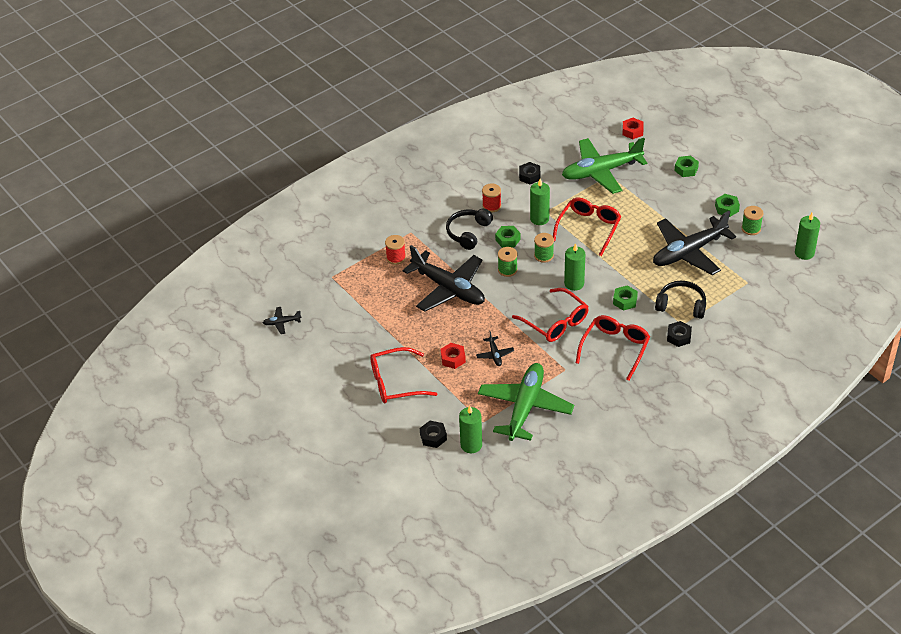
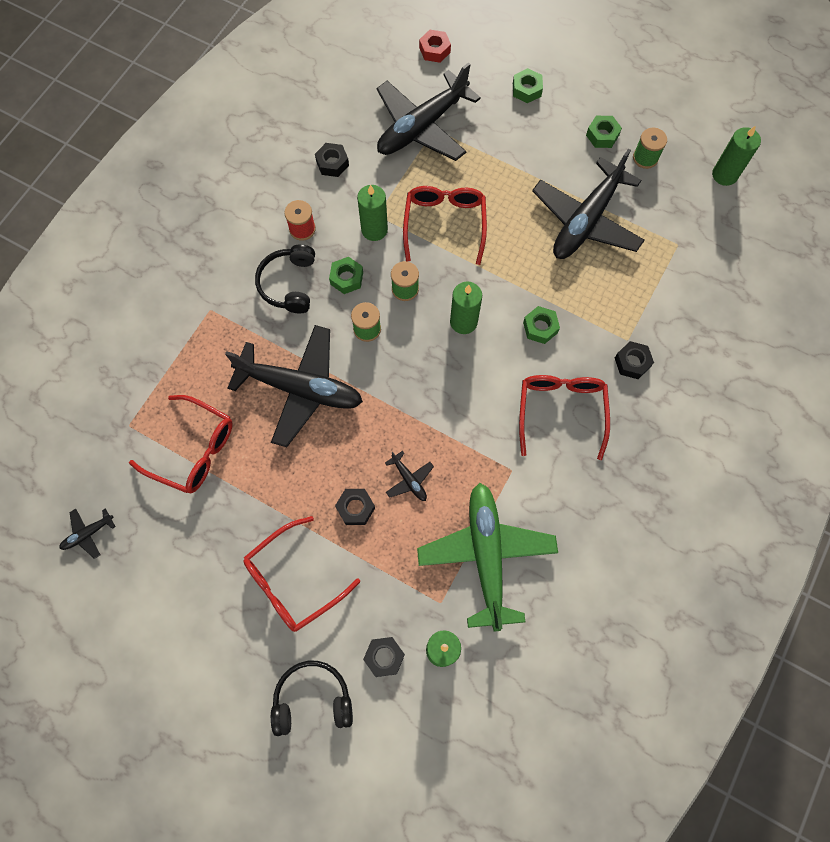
camera: 25 degrees left, 25 degrees up
red spool [385,235,406,265] -> none
red nut [440,343,466,369] -> black nut [335,489,375,525]
red glasses [512,288,589,342] -> red glasses moved to [129,395,233,493]
green plane [562,138,647,194] -> black plane [376,62,481,161]
black headphones [655,281,706,319] -> black headphones moved to [271,661,353,736]

